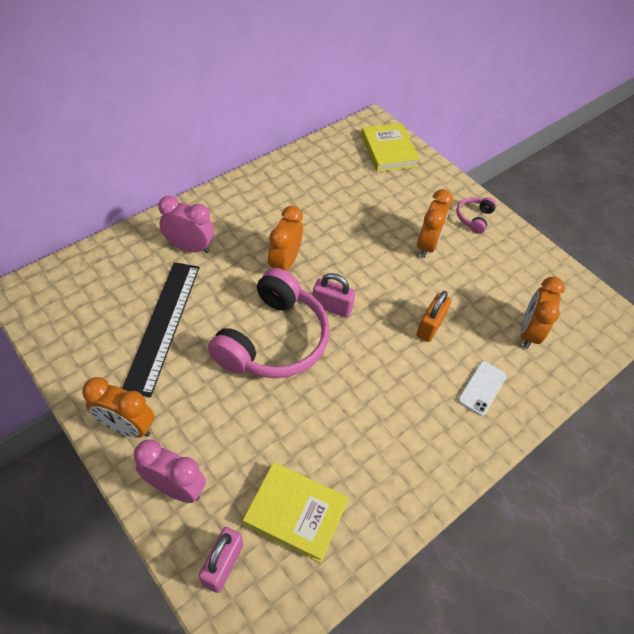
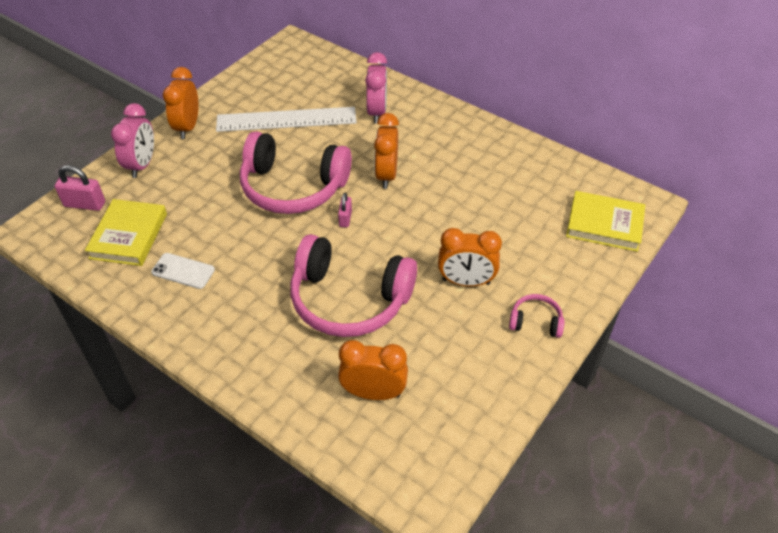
camera: 80 degrees right, 5 degrees down
black ruler [122,262,199,397] -> white ruler [216,107,357,132]
orange clock [268,206,303,271] -> orange clock turned 90 degrees counterclockwise [374,113,399,189]
pink padlock [313,273,356,318] -> pink padlock [338,193,352,227], size x0.62
yellow book [361,123,420,172] -> yellow book turned 45 degrees clockwise [566,191,645,252]
orange padlock [416,291,452,342] -> pink headphones [290,234,417,337]
white phone [458,361,507,416] -> white phone moved to [151,253,215,289]

